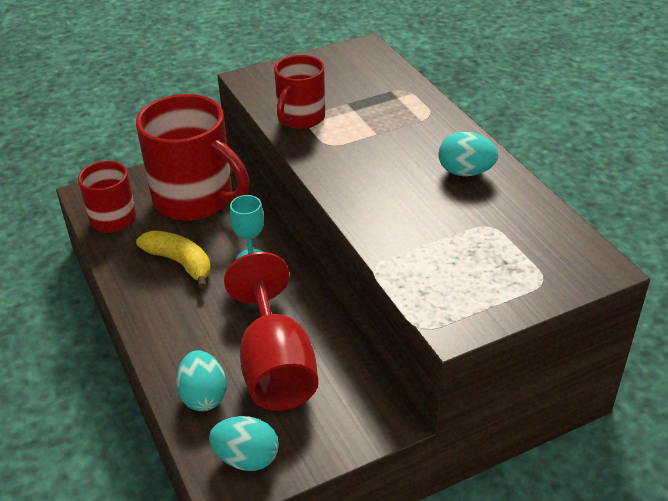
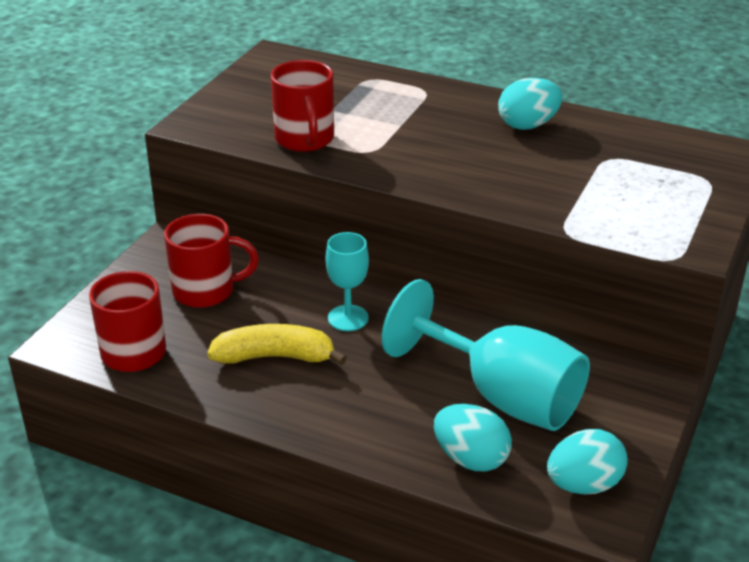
camera: 40 degrees left, 5 degrees down
red mug [136,94,249,220] -> red mug [164,214,259,308], size x0.56
red goblet [224,252,318,411] -> turquoise goblet [382,279,590,431]

